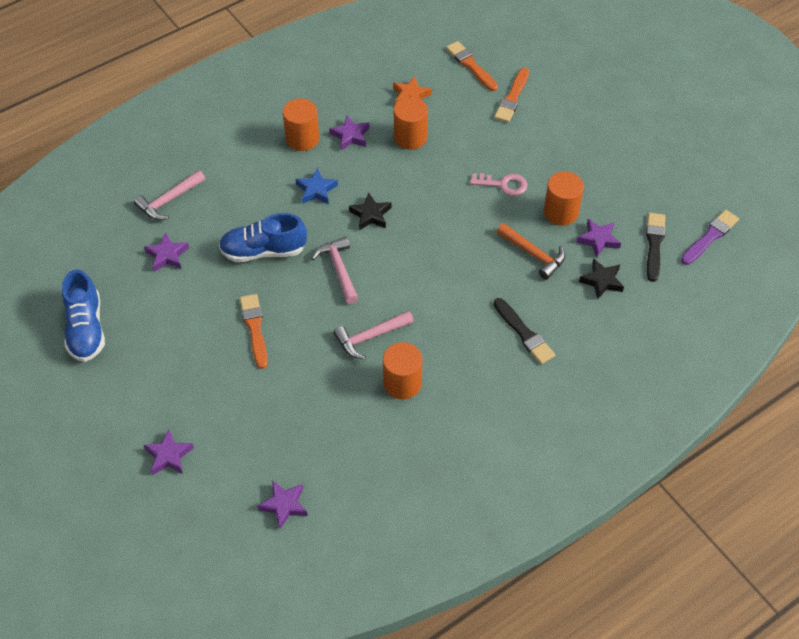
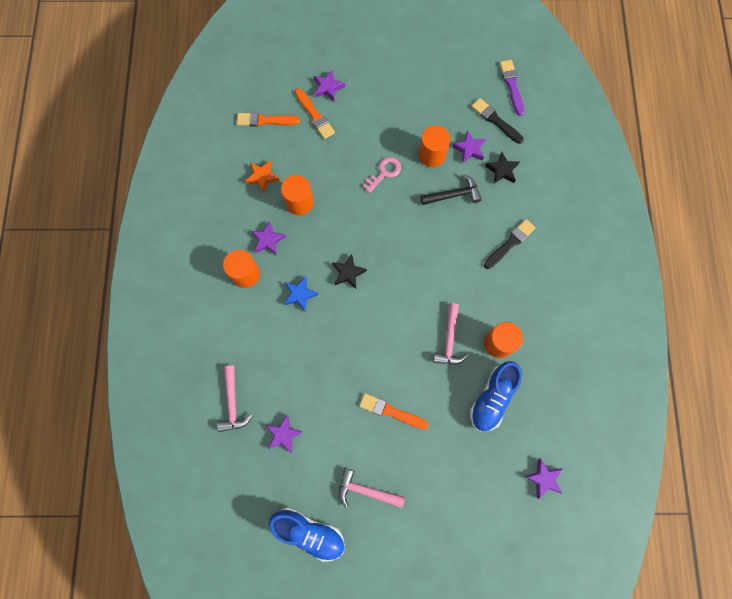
camera: 55 degrees left, 20 degrees up
purple star [144,430,194,475] -> purple star moved to [314,70,345,101]
blue shoe [219,213,307,262] -> blue shoe moved to [470,361,522,432]
pink hammer [311,237,358,304] -> pink hammer moved to [339,468,405,508]
black brush [493,298,555,364] -> black brush turned 45 degrees counterclockwise [484,219,535,269]
orange hammer [497,223,565,280] -> black hammer [421,174,482,205]

